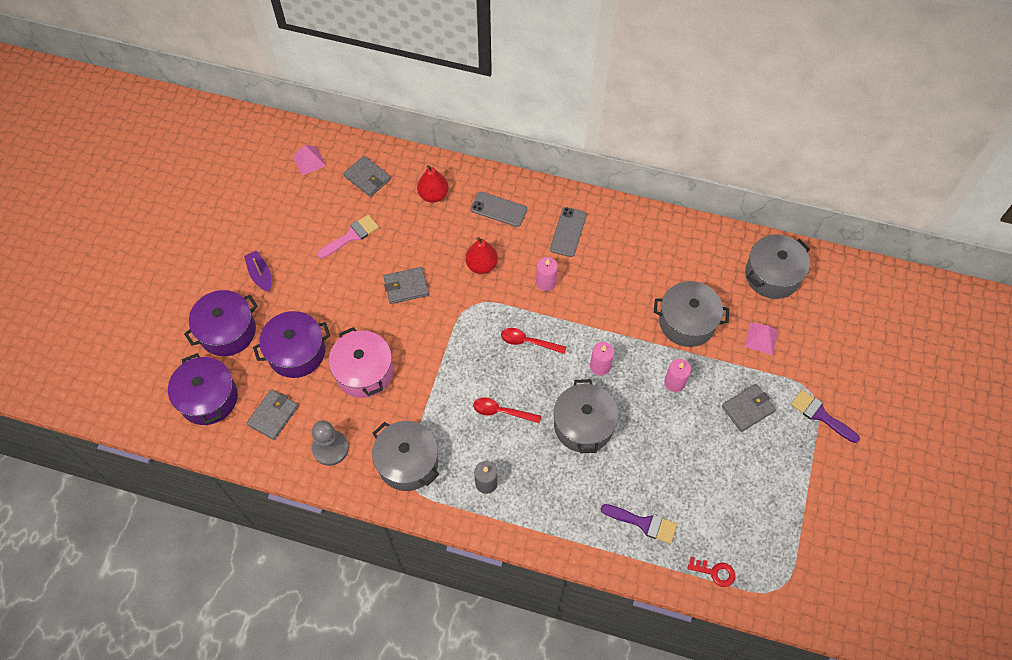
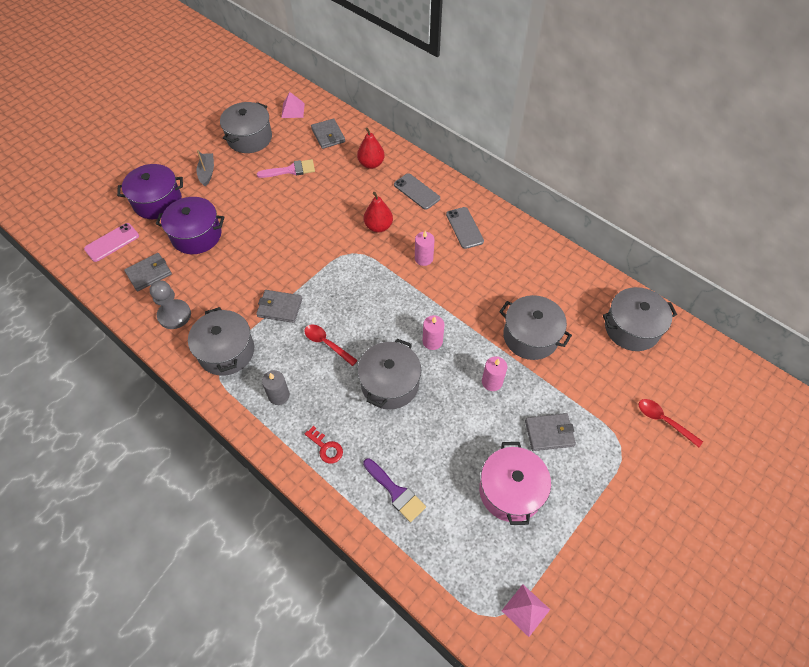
camera: 25 degrees right, 5 degrees down
purple pot [168,353,238,425] -> pink phone [84,223,139,262]
purple boat [244,250,271,292] -> grey boat [197,150,214,187]
pink pot [328,327,393,398] -> pink pot moved to [479,442,551,525]
grey wallet [383,267,429,304] -> grey wallet moved to [256,290,302,323]
red spoon [501,328,566,354] -> red spoon moved to [638,399,703,447]
grey phone [550,207,587,257] -> grey phone turned 60 degrees counterclockwise [446,207,484,249]
red key [688,557,735,587] -> red key moved to [305,426,343,464]
pink pyramid [744,322,778,355] -> pink pyramid moved to [502,584,550,637]
purple brush [791,390,860,443] -> none
none -> grey pot [220,102,272,153]

